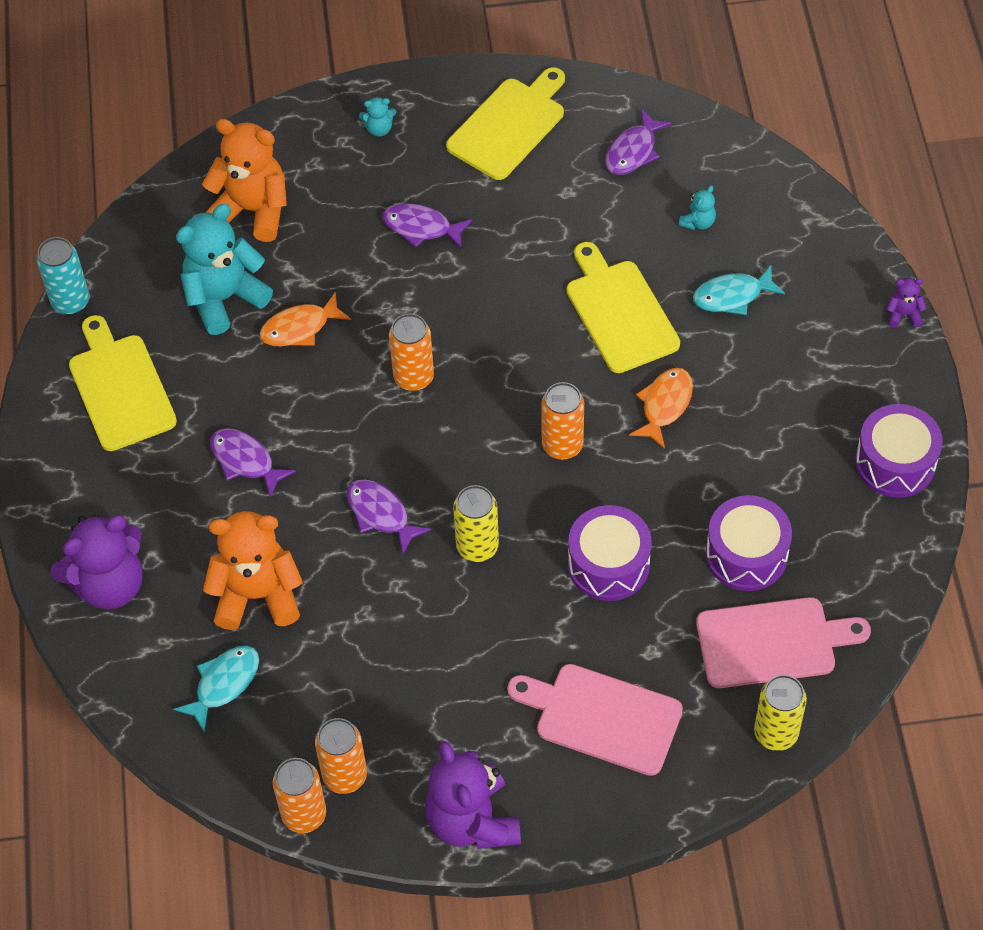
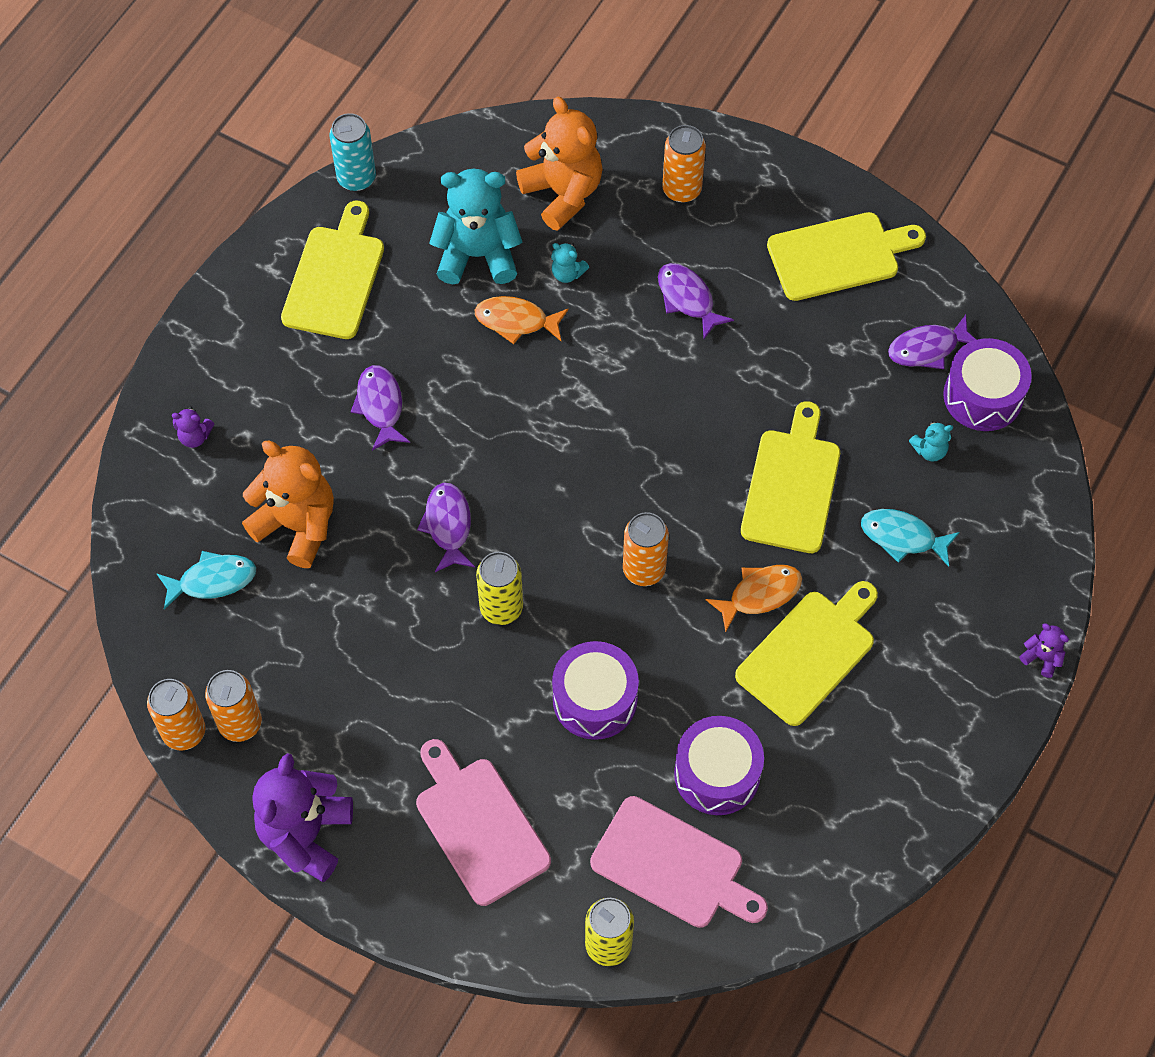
camera: 35 degrees right, 5 degrees up
purple teddy bear [50,514,143,610] -> purple teddy bear [172,407,215,448], size x0.43
turquoise teddy bear [359,97,396,137] -> turquoise teddy bear moved to [551,243,589,283]
orange can [389,313,434,391] -> orange can moved to [662,125,706,203]
purple drum [855,404,942,498] -> purple drum moved to [943,338,1032,431]
none -> yellow cutting board [735,581,878,726]

